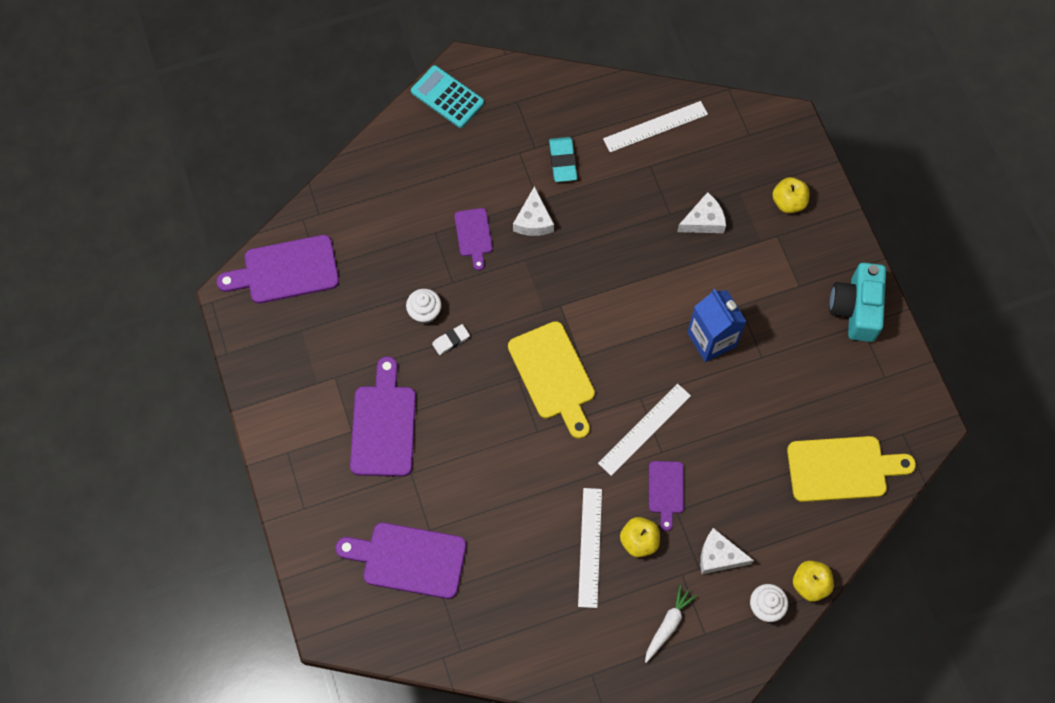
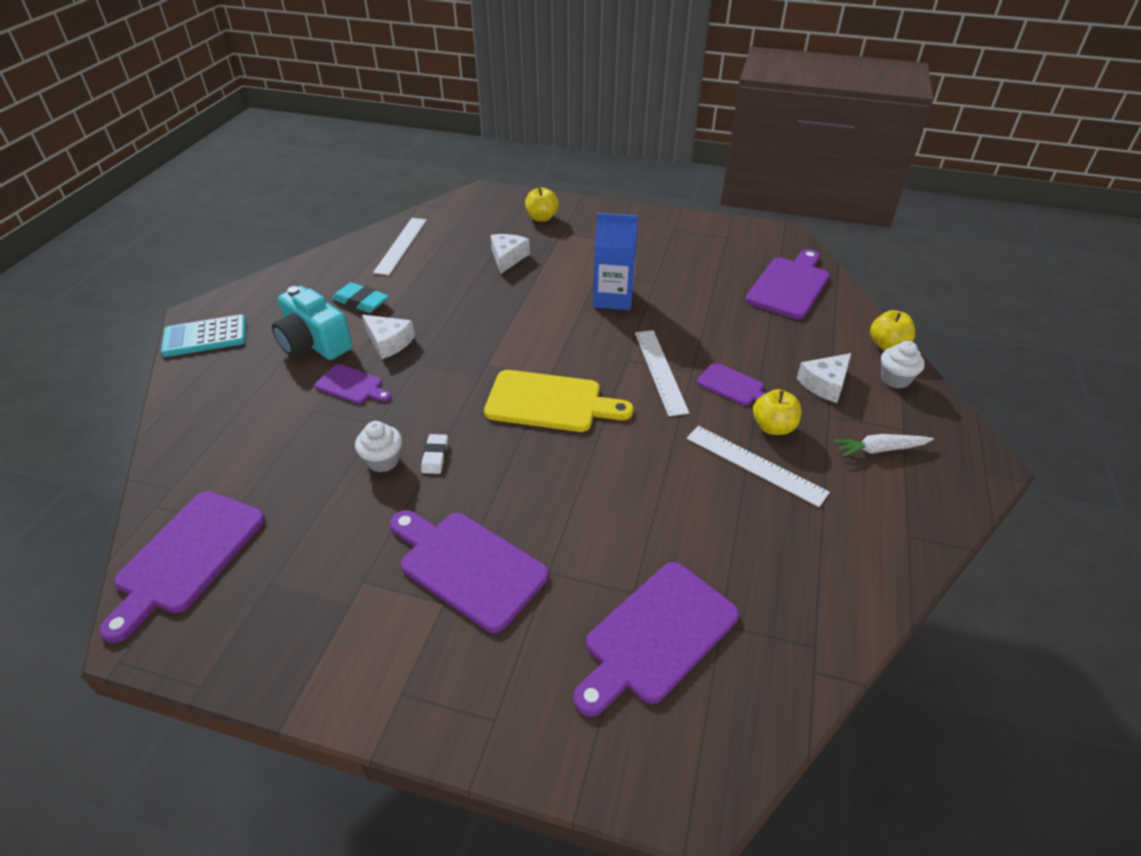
camera: 55 degrees left, 25 degrees down
white carrot [645,585,697,663] -> white carrot turned 75 degrees counterclockwise [834,434,934,457]
yellow cutting board [787,436,916,502] -> purple cutting board [746,249,829,319]
turquoise camera [829,263,886,342] -> turquoise camera moved to [272,286,353,360]

